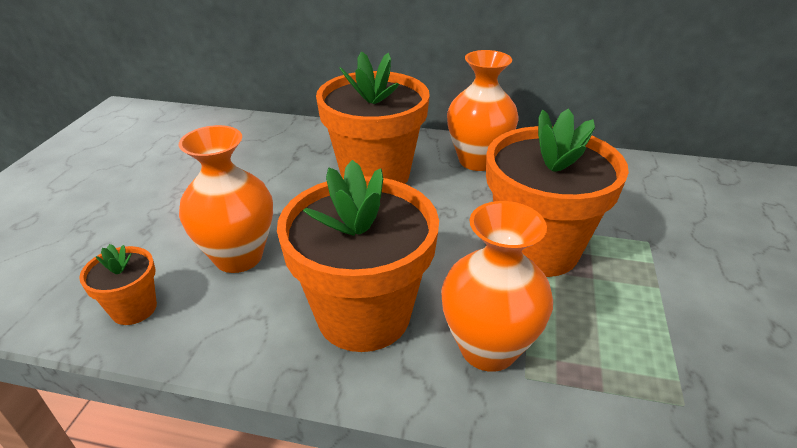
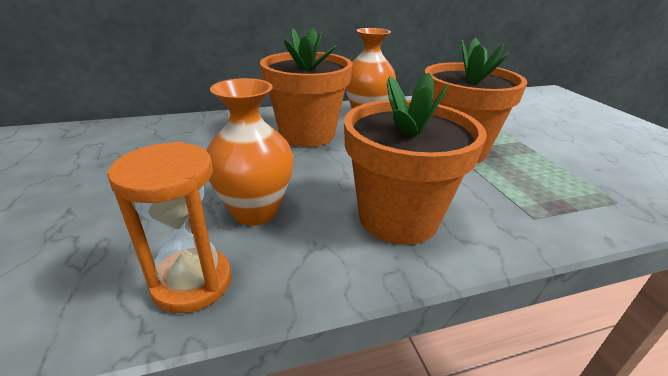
camera: 30 degrees left, 5 degrees down
orange flower pot [79,244,157,325] -> orange hourglass [107,142,232,313]
orange vase [441,201,553,372] -> none

